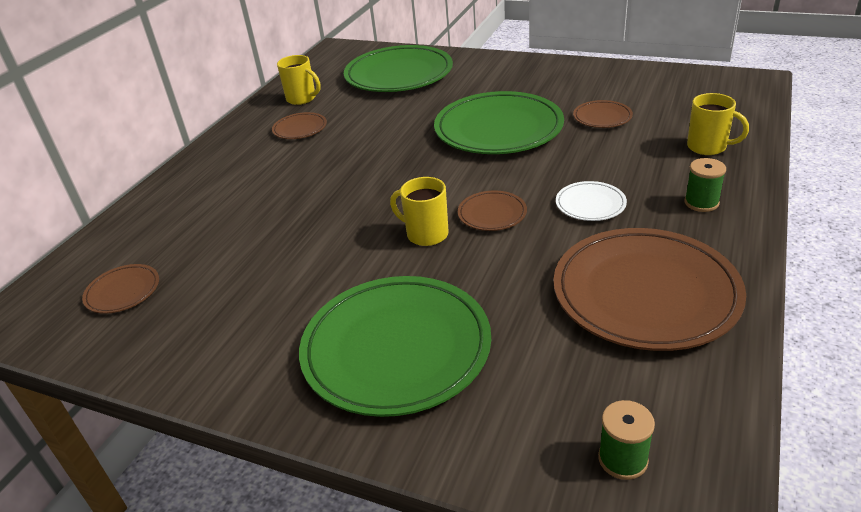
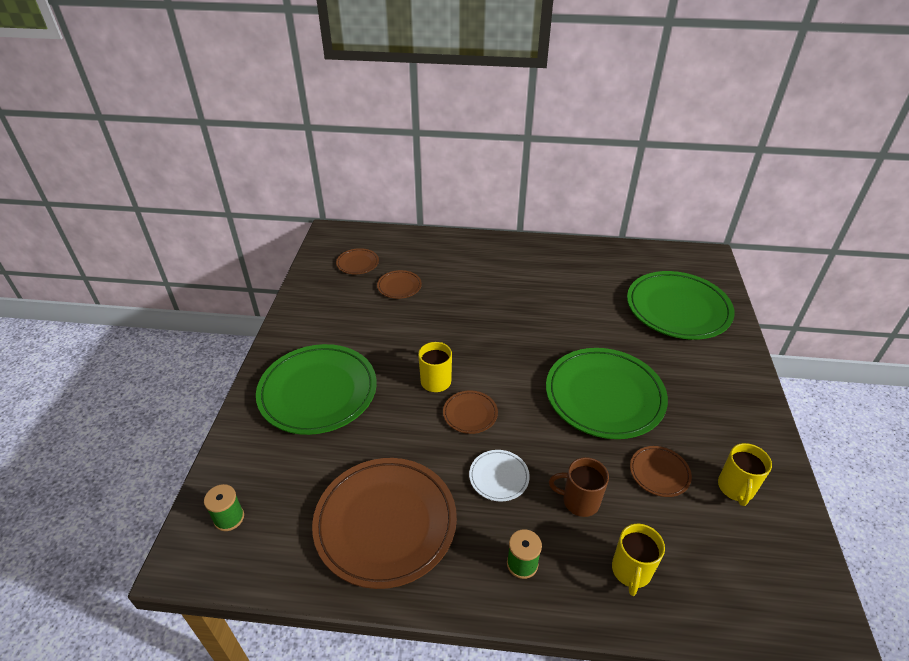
camera: 70 degrees right, 5 degrees up
brown plate [272,112,327,139] -> brown plate moved to [377,270,422,299]
yellow mug [277,55,321,105] -> yellow mug moved to [718,443,772,506]
none -> brown mug [549,457,609,517]

